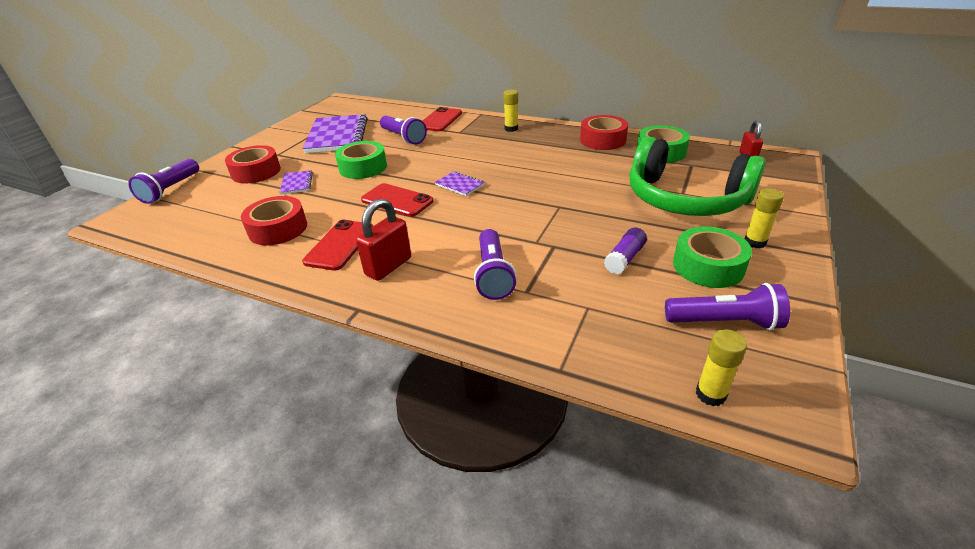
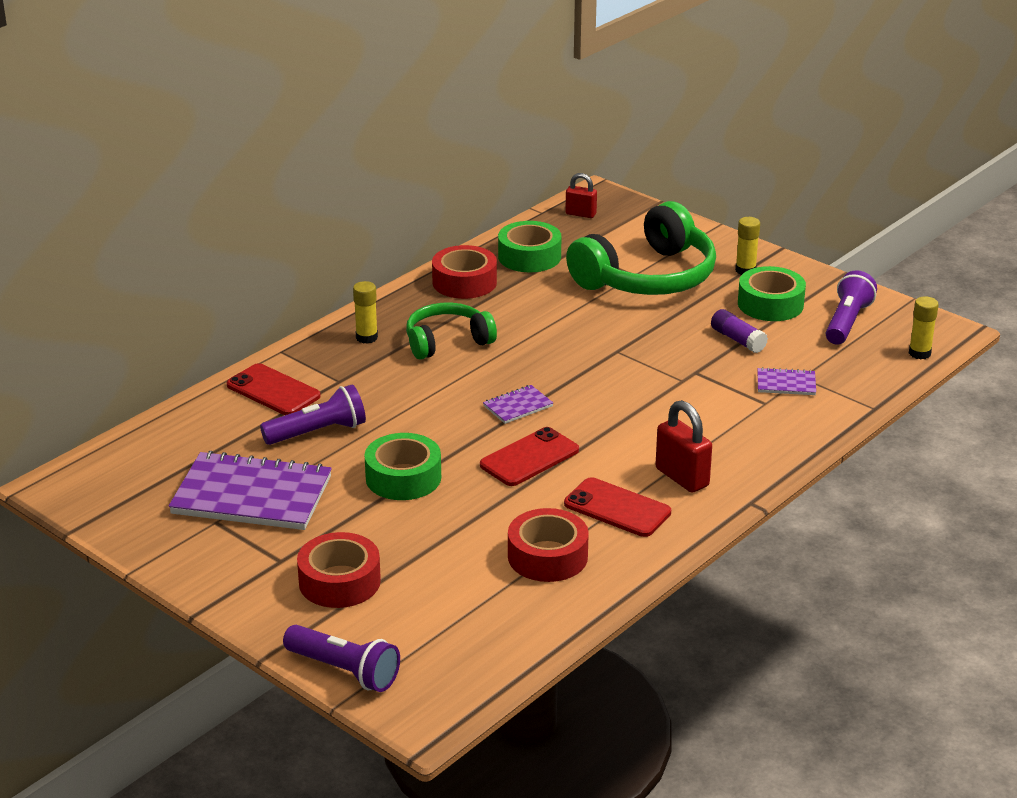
camera: 75 degrees left, 5 degrees down
purple notebook [280,170,313,195] -> purple notebook moved to [757,367,816,395]
purple flashlight [474,229,517,300] -> none
none -> green headphones [406,303,497,360]

